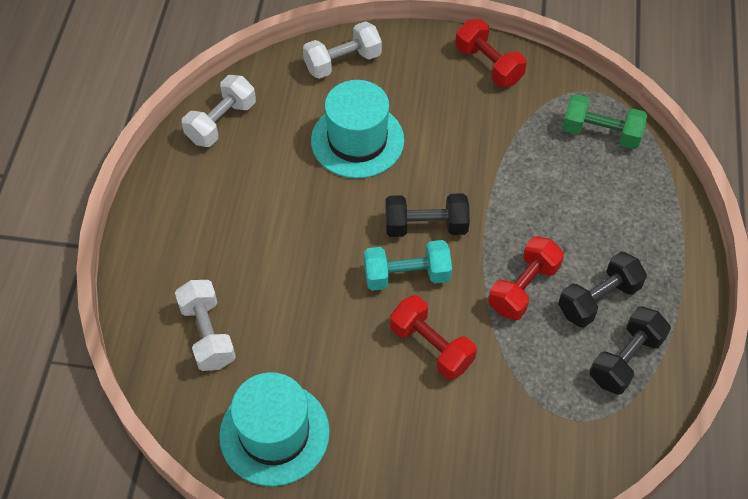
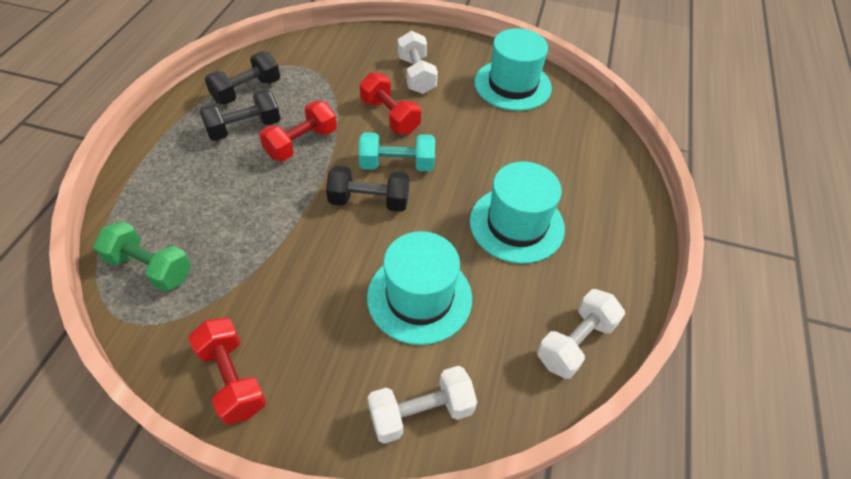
camera: 175 degrees left, 5 degrees down
white dumbbell [175,280,236,371] -> white dumbbell moved to [398,31,438,94]
none -> turquoise hat [470,162,565,264]

